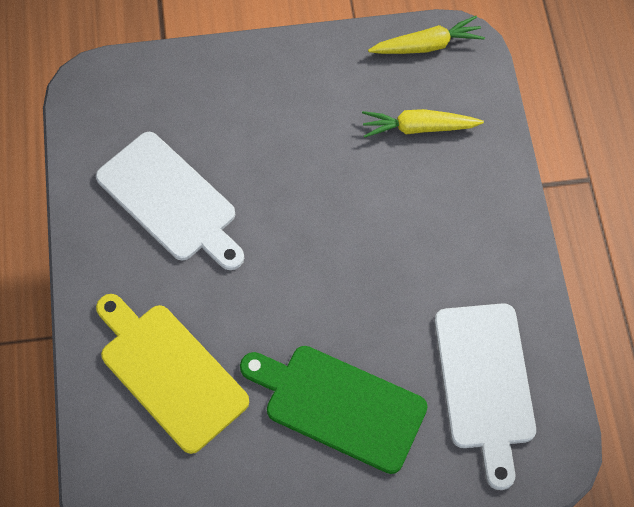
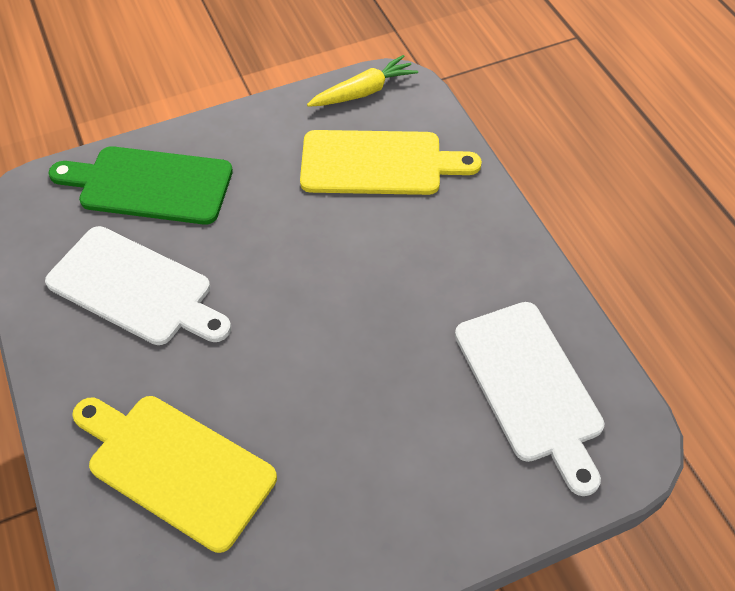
camera: 15 degrees left, 10 degrees down
green cutting board [240,346,428,474] -> green cutting board moved to [48,146,233,225]
yellow carrot [362,109,484,138] -> yellow cutting board [300,130,482,195]

